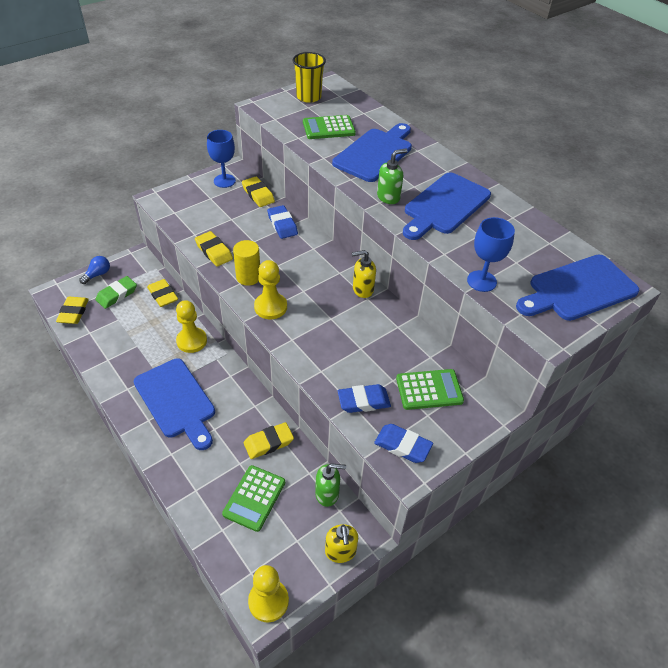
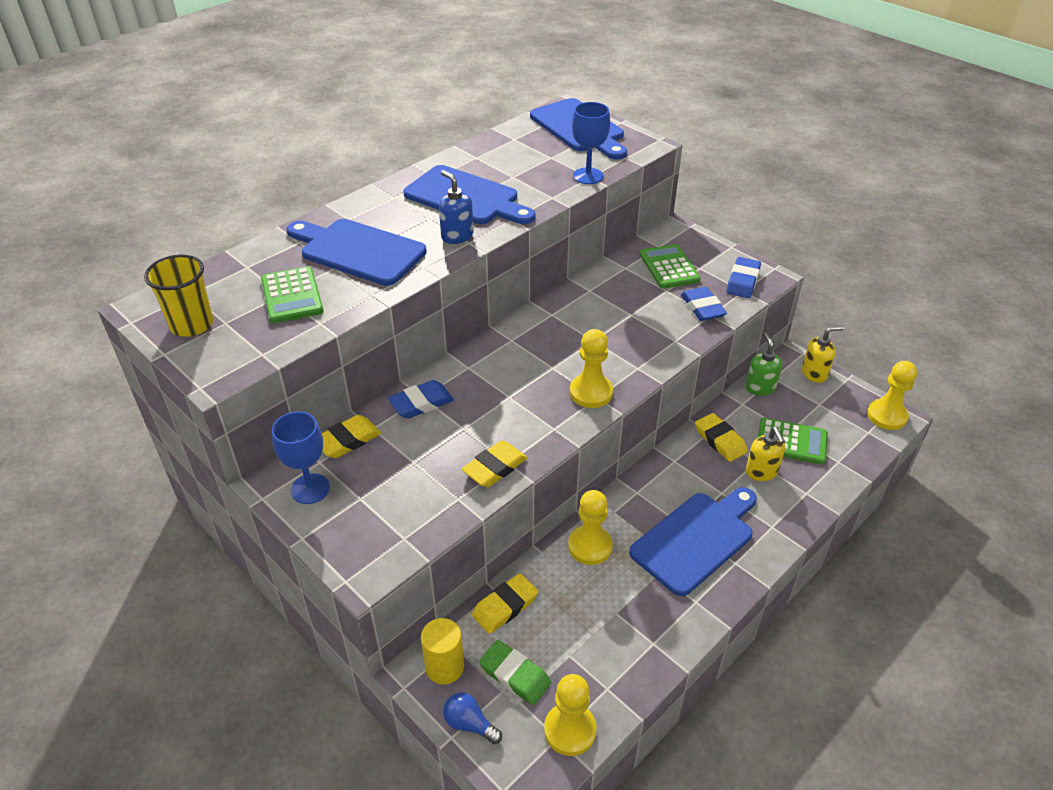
camera: 95 degrees left, 5 degrees down
yellow eraser [56,297,89,324] -> yellow pawn [544,674,596,756]
yellow cylinder [233,240,260,286] -> yellow cylinder moved to [421,618,464,684]
yellow soap dispenser [352,250,376,298] -> yellow soap dispenser moved to [746,427,785,481]
green soap dispenser [377,149,407,204] -> blue soap dispenser [439,170,474,244]

